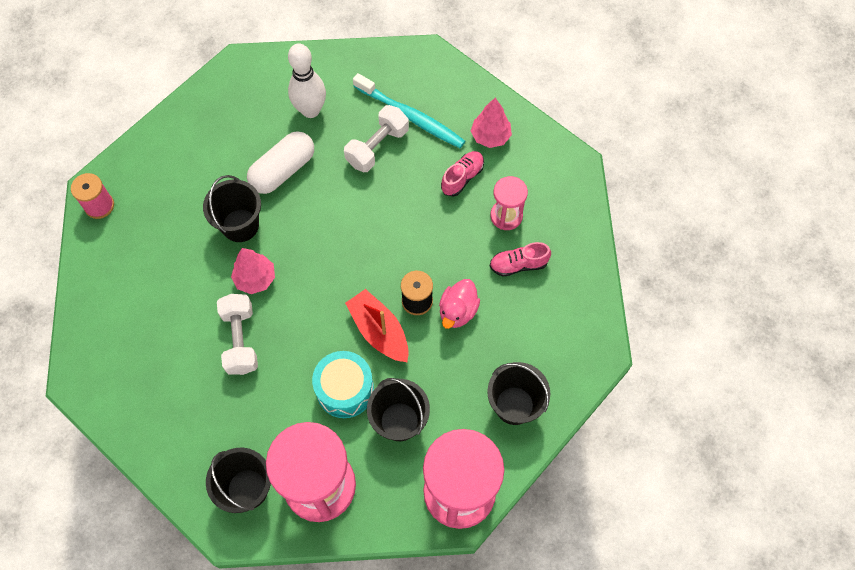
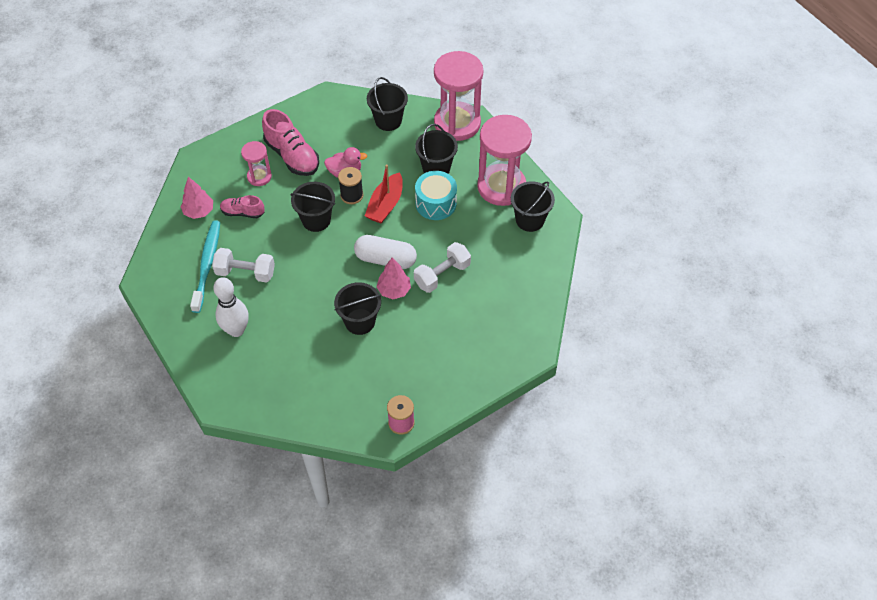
camera: 120 degrees left, 10 degrees down
white capsule [247,131,314,194] -> white capsule moved to [354,235,417,269]
pink shoe [490,242,551,277] -> pink shoe [262,109,319,176], size x1.75
none -> black bucket [290,182,335,232]

